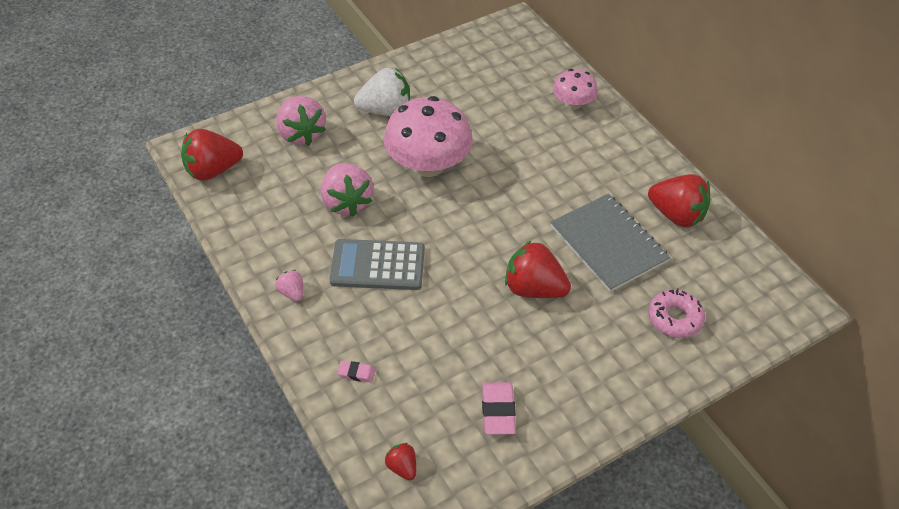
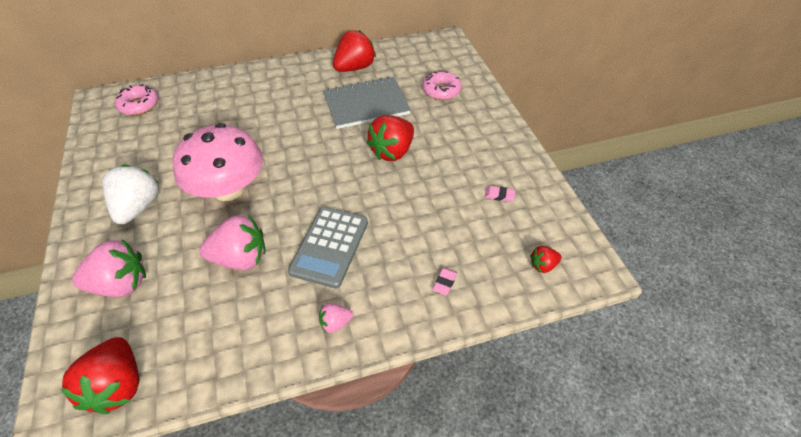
camera: 75 degrees left, 0 degrees up
pink eraser [482,382,516,435] -> pink eraser [485,186,515,202], size x0.57
pink mushroom [553,69,598,110] -> none
none -> pink donut [115,84,158,115]

